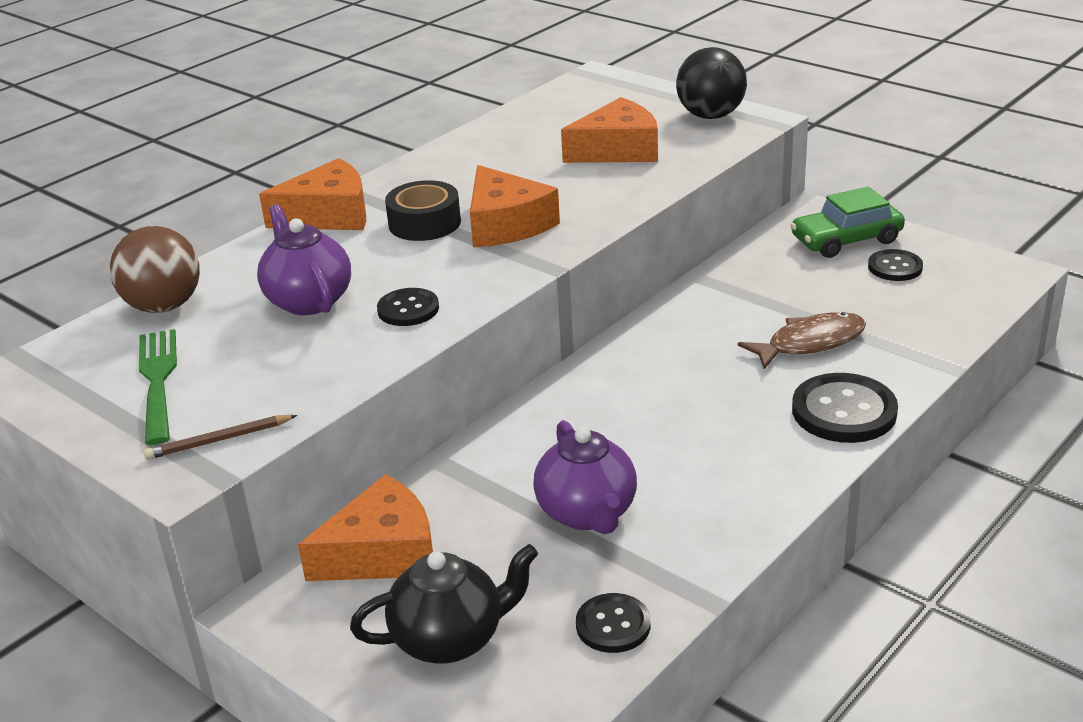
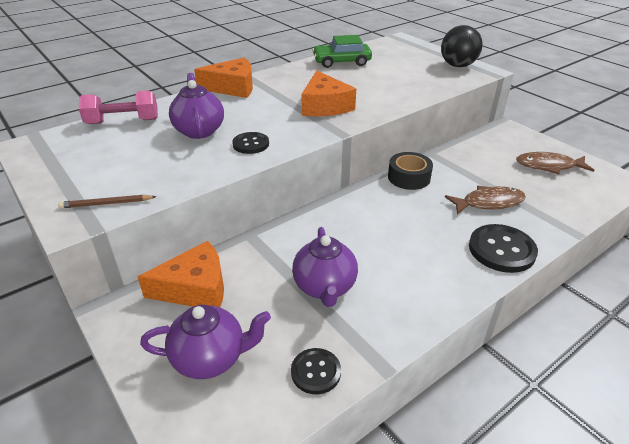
camera: 10 degrees right, 5 degrees up
brown ball [110,226,200,313] -> pink dumbbell [79,91,158,124]
green fork [139,329,177,445] -> none
black teapot [350,544,538,664] -> purple teapot [140,305,271,379]
black tape [385,180,461,241] -> black tape moved to [388,152,433,190]
orange cheese [561,97,658,163] -> none
green car [791,187,905,258] -> green car moved to [312,35,372,68]
black button [868,249,923,281] -> brown fish [516,152,594,175]

